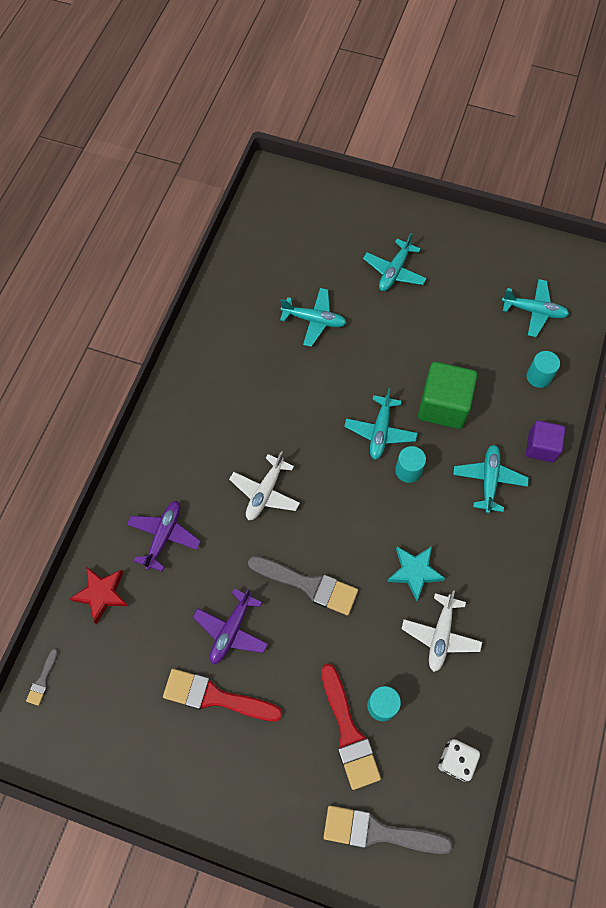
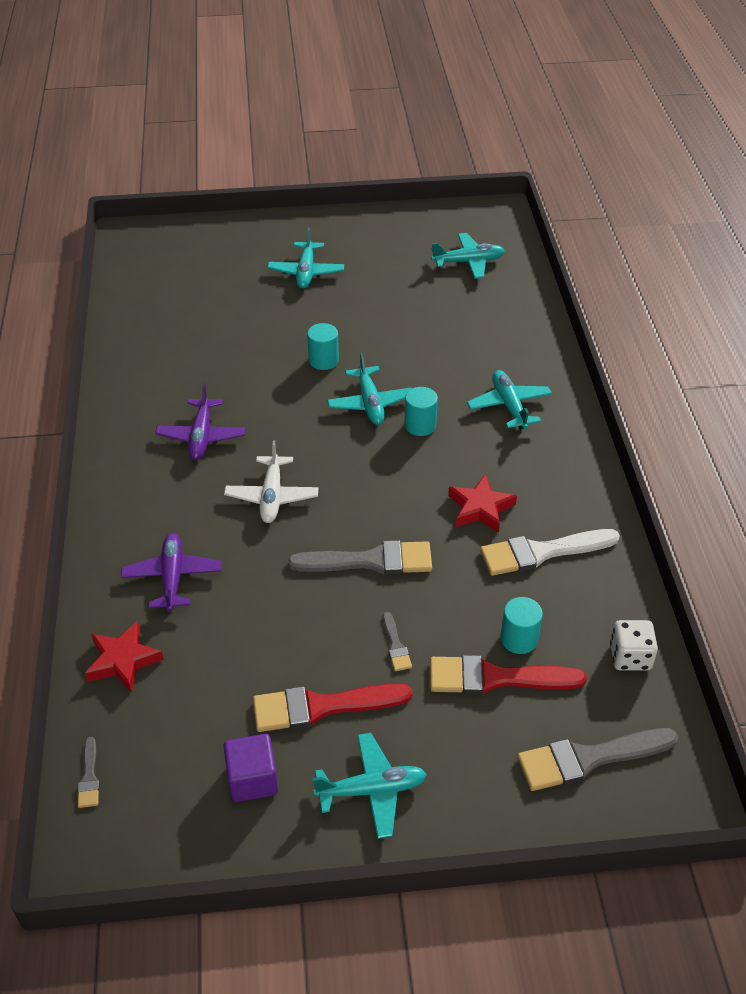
camera: 25 degrees left, 20 degrees down
purple plane [193,588,268,664] -> purple plane moved to [155,383,246,460]
turquoise plane [280,288,347,347] -> turquoise plane moved to [313,733,427,839]
red brush [321,664,381,790] -> red brush turned 135 degrees clockwise [430,655,587,694]
turquoise star [387,546,445,601] -> red star [448,474,517,533]
white plane [401,591,482,672] -> white brush [480,529,620,576]
green cube [418,362,477,429] -> none
purple cube [526,420,565,462] -> purple cube moved to [223,734,278,802]
turquoise cylinder [527,351,560,388] -> turquoise cylinder moved to [307,323,339,370]
none -> grey brush [383,612,412,671]

